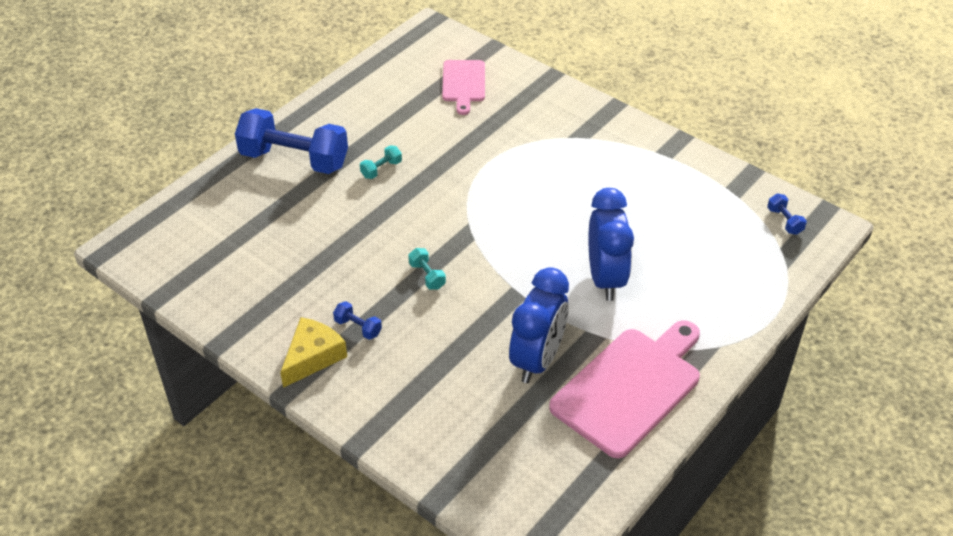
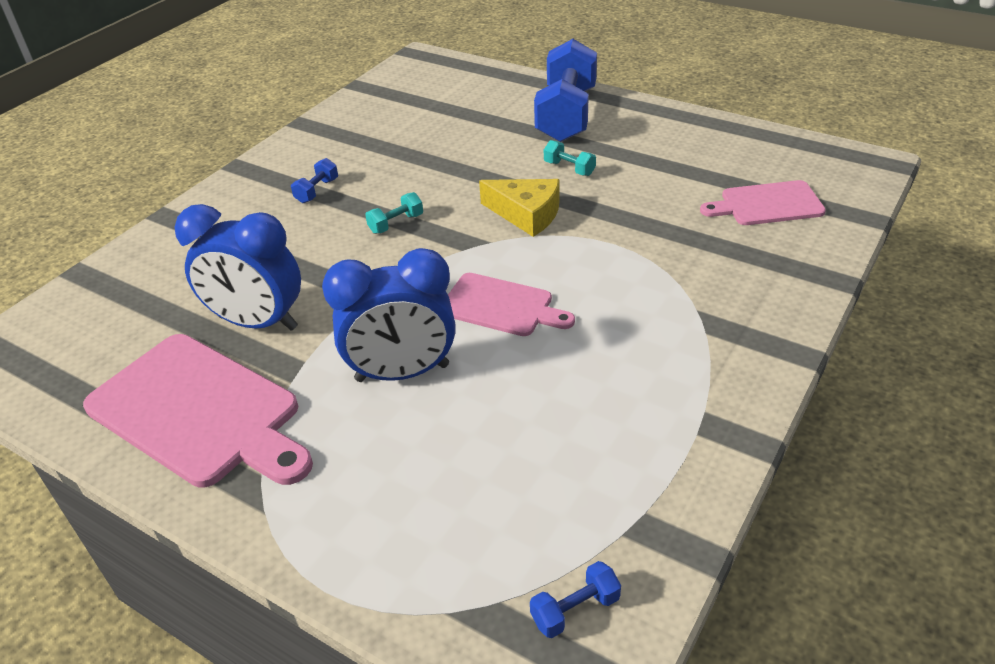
camera: 85 degrees right, 5 degrees down
yellow cheese [280,317,347,388] -> yellow cheese moved to [479,179,559,237]
none -> pink cutting board [448,273,575,336]

